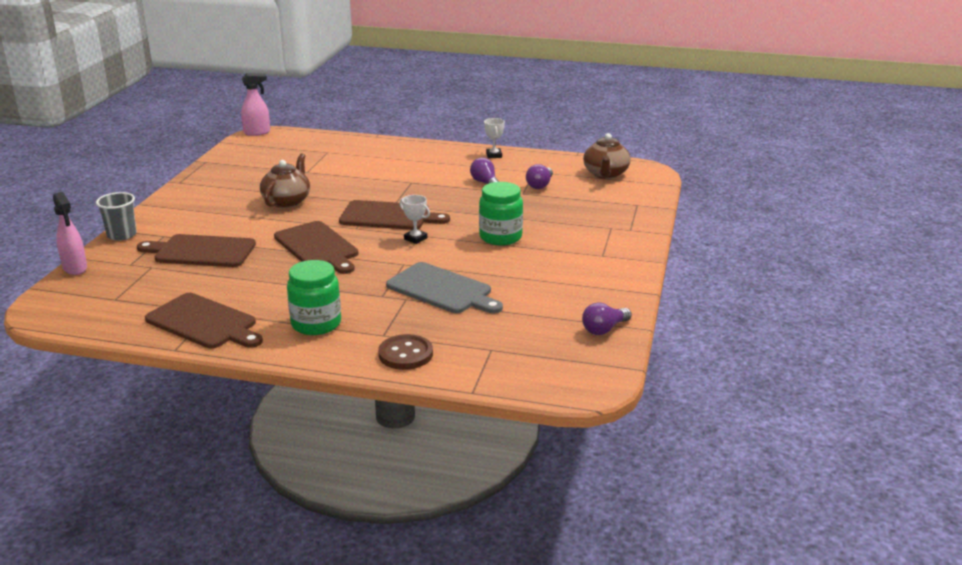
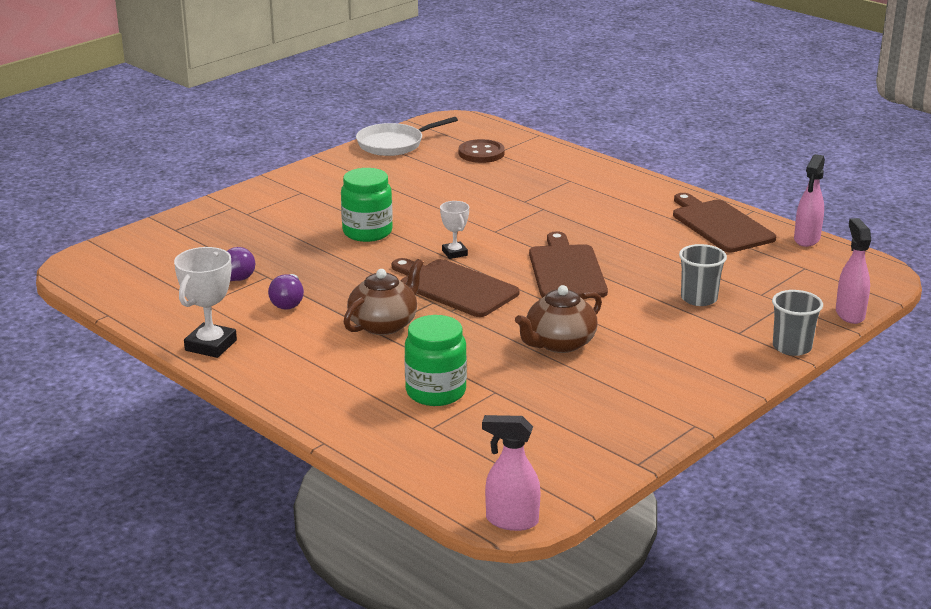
camera: 150 degrees left, 0 degrees up
brown cutting board [137,234,256,267] -> grey cup [679,244,727,306]
green jar [287,260,341,335] -> green jar moved to [404,315,467,406]
brown button [378,334,433,370] -> brown button moved to [459,139,505,163]
grey cutting board [386,262,503,313] -> none
white trophy [484,118,505,159] -> white trophy [174,247,237,358], size x1.69
purple light bulb [582,302,632,335] -> white pan [356,117,458,156]
brown teapot [583,133,631,179] -> brown teapot moved to [344,259,424,335]
none -> pink spray bottle [794,154,825,247]

